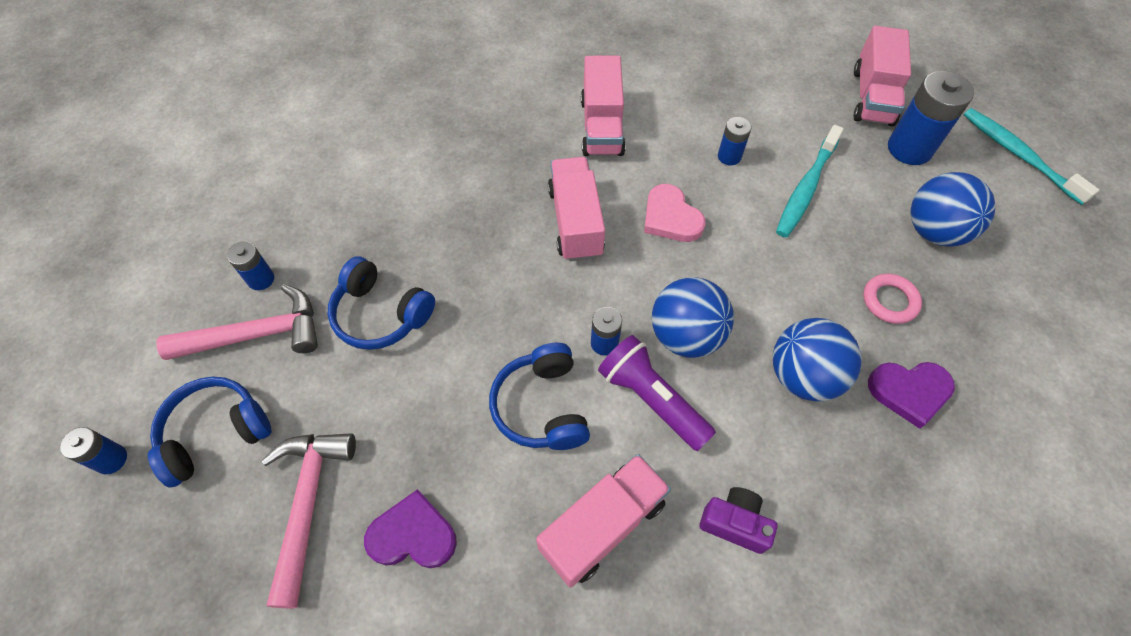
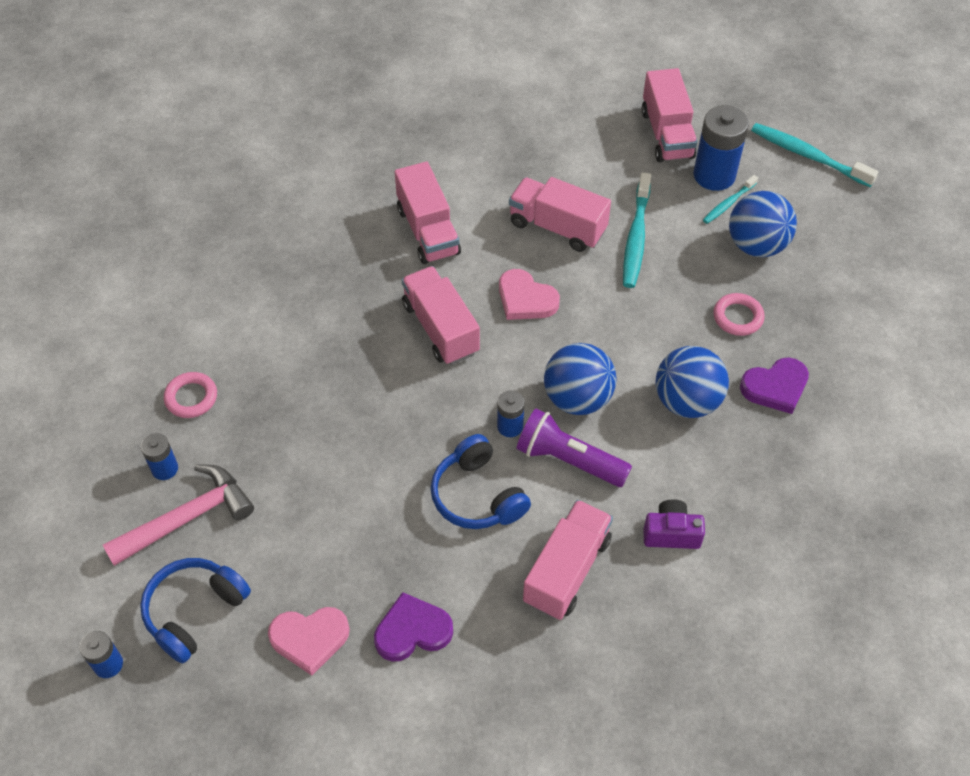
camera: 20 degrees left, 5 degrees down
pink hammer [262,433,356,609] -> pink heart [268,607,350,676]
blue headphones [328,257,435,350] -> none
blue battery [718,117,752,165] -> pink truck [509,177,611,252]
none -> pink ring [164,372,217,418]
none -> turquoise toothbrush [703,175,758,224]

